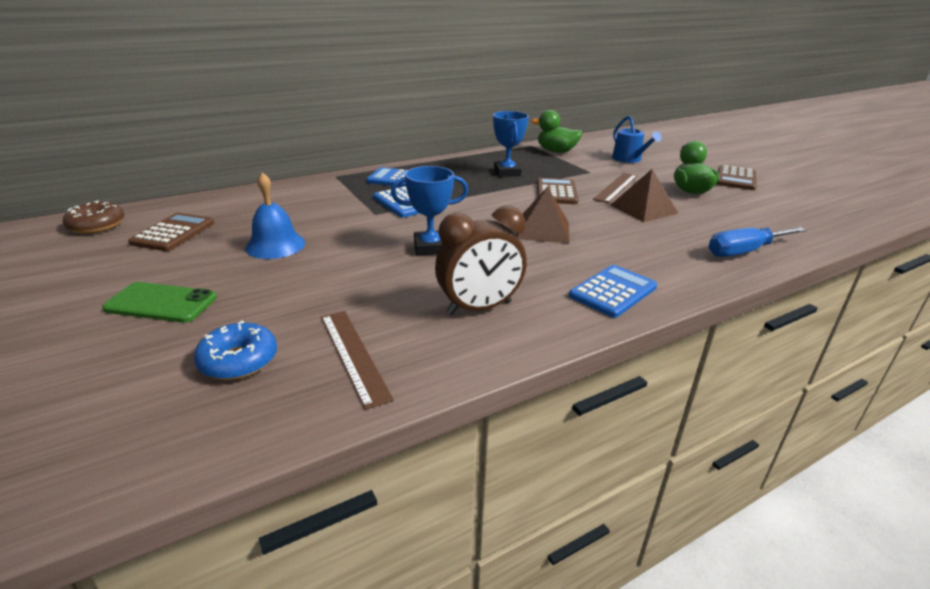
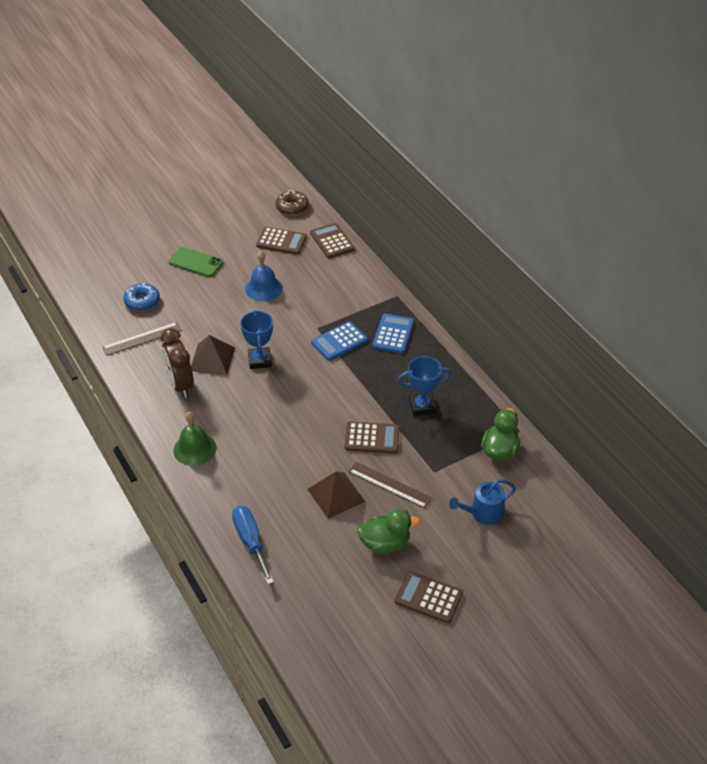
camera: 90 degrees right, 15 degrees up
green phone [102,282,217,323] -> green phone turned 75 degrees counterclockwise [169,247,223,277]
brown pyramid [516,187,569,243] -> brown pyramid moved to [191,335,235,375]
blue calculator [569,265,657,318] -> green bell [173,412,216,466]
none -> brown calculator [310,223,355,258]

